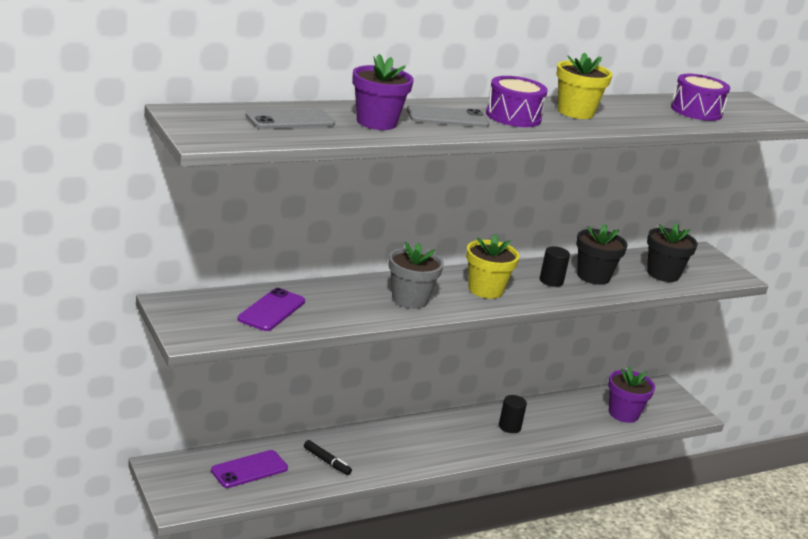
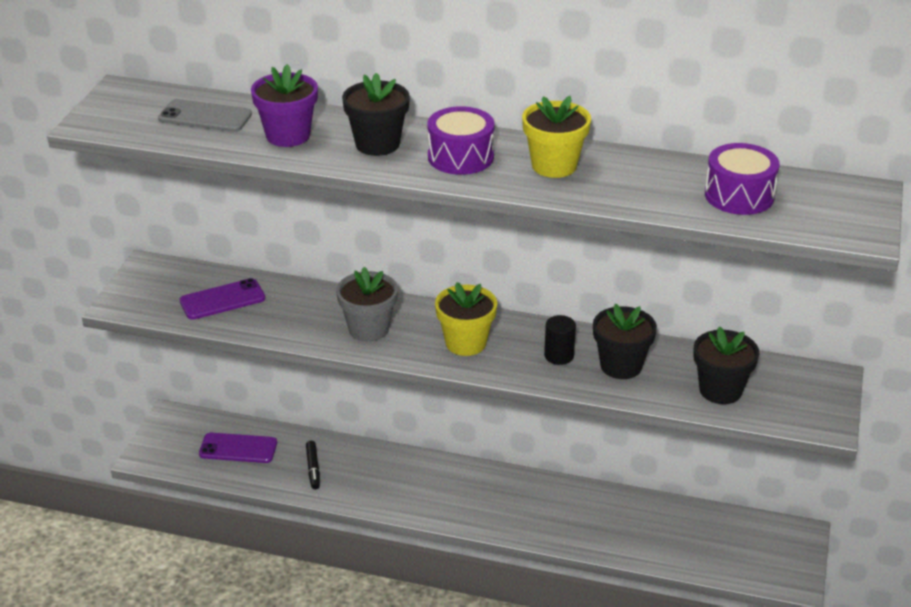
camera: 45 degrees right, 10 degrees up
grey phone [407,105,489,127] -> black flower pot [342,73,410,156]
black cylinder [499,395,527,433] -> none
purple flower pot [608,367,655,423] -> none

